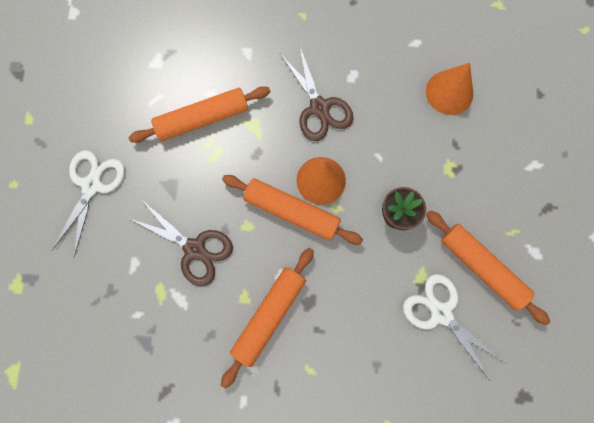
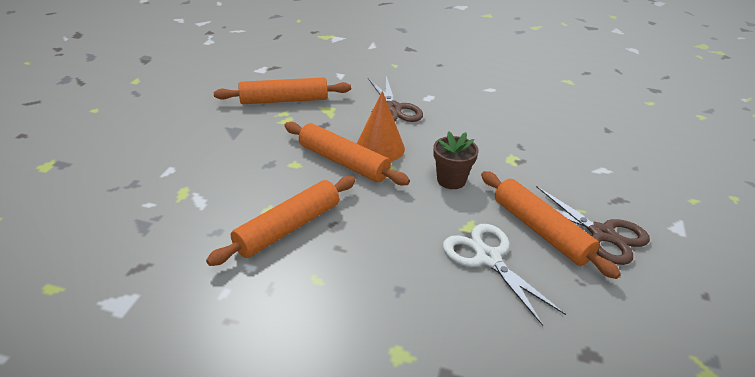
camera: 10 degrees right, 40 degrees down
white scissors [52,150,125,257] -> none
brown scissors [130,199,233,286] -> brown scissors moved to [536,186,650,265]
orange cone [426,63,473,115] -> none

